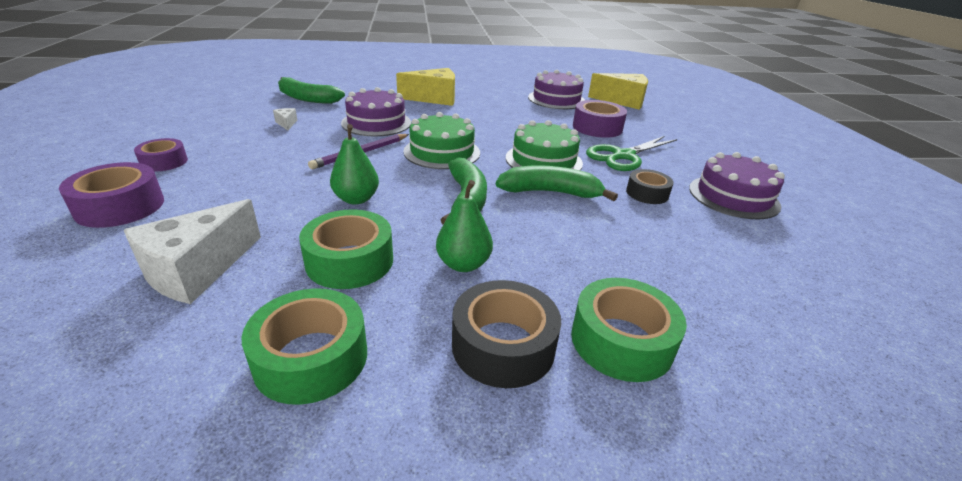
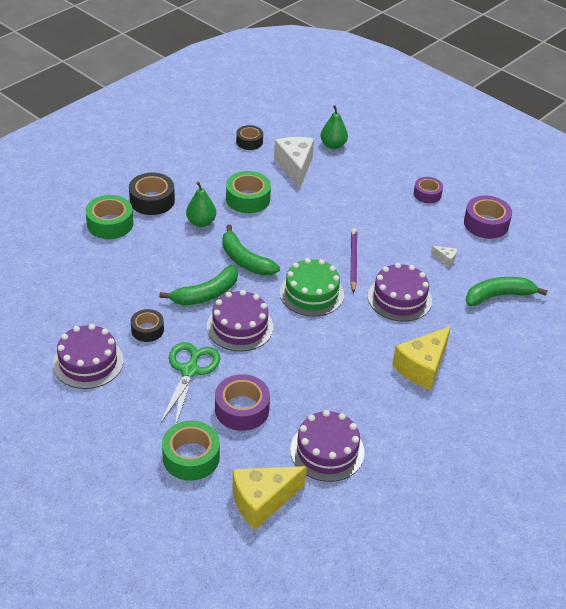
camera: 140 degrees right, 10 degrees up
purple tape [59,162,164,228] -> purple tape moved to [464,196,512,239]
green tape [242,288,367,405] -> green tape moved to [162,421,220,481]
green pear [330,124,379,204] -> green pear moved to [320,105,348,149]
green cake [506,120,583,170] -> purple cake [207,290,274,351]
none -> black tape [236,125,263,150]

